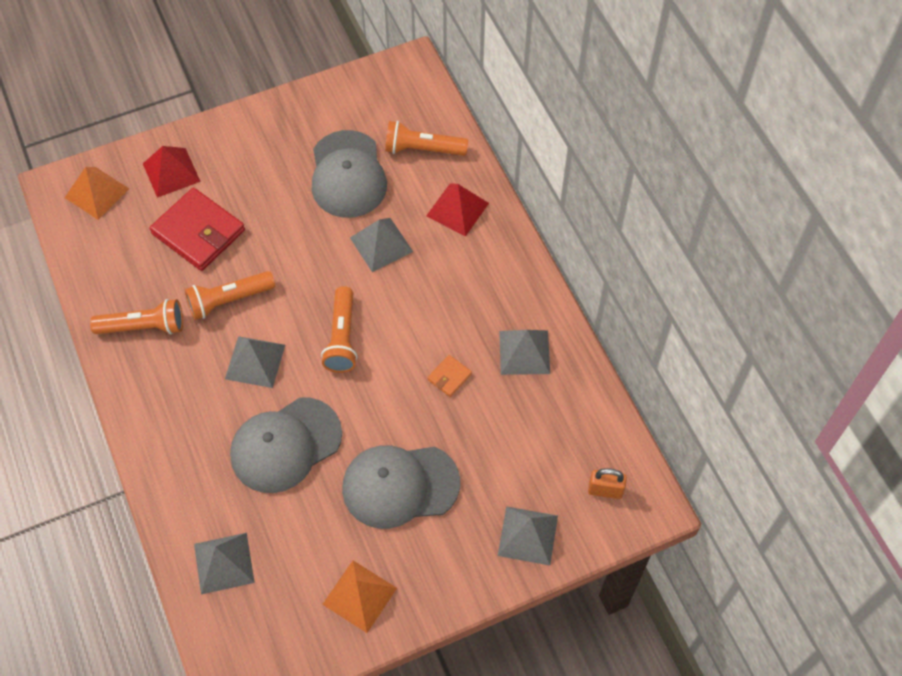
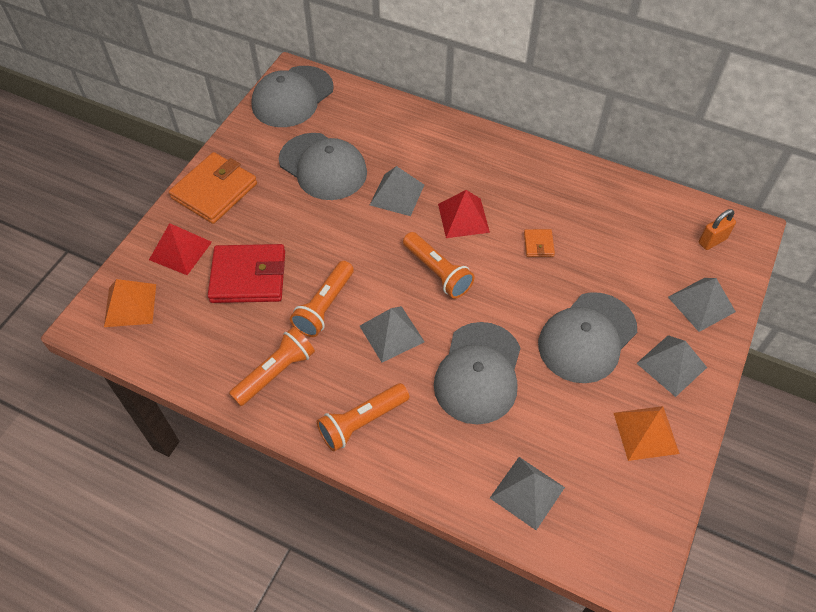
camera: 40 degrees left, 5 degrees down
orange flashlight [385,121,468,156] -> orange flashlight moved to [317,383,409,451]
red pyramid [426,183,489,236] -> red pyramid moved to [438,190,490,238]
grey pyramid [499,330,550,375] -> grey pyramid moved to [636,335,707,397]
none -> orange wallet [169,152,257,224]
none -> grey cap [251,66,334,127]

